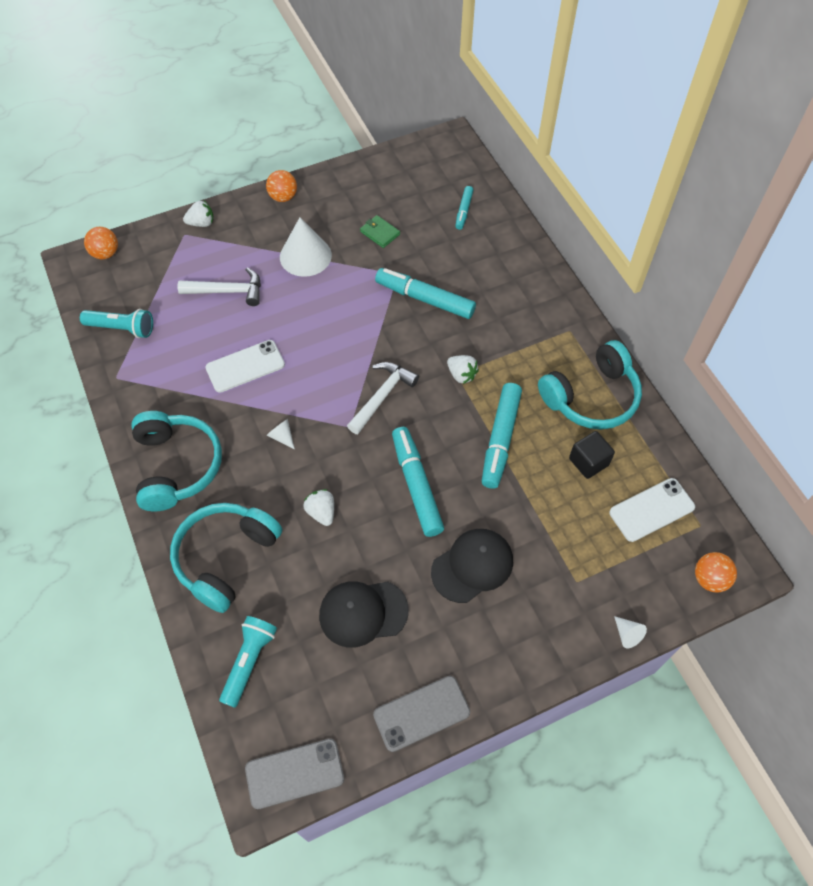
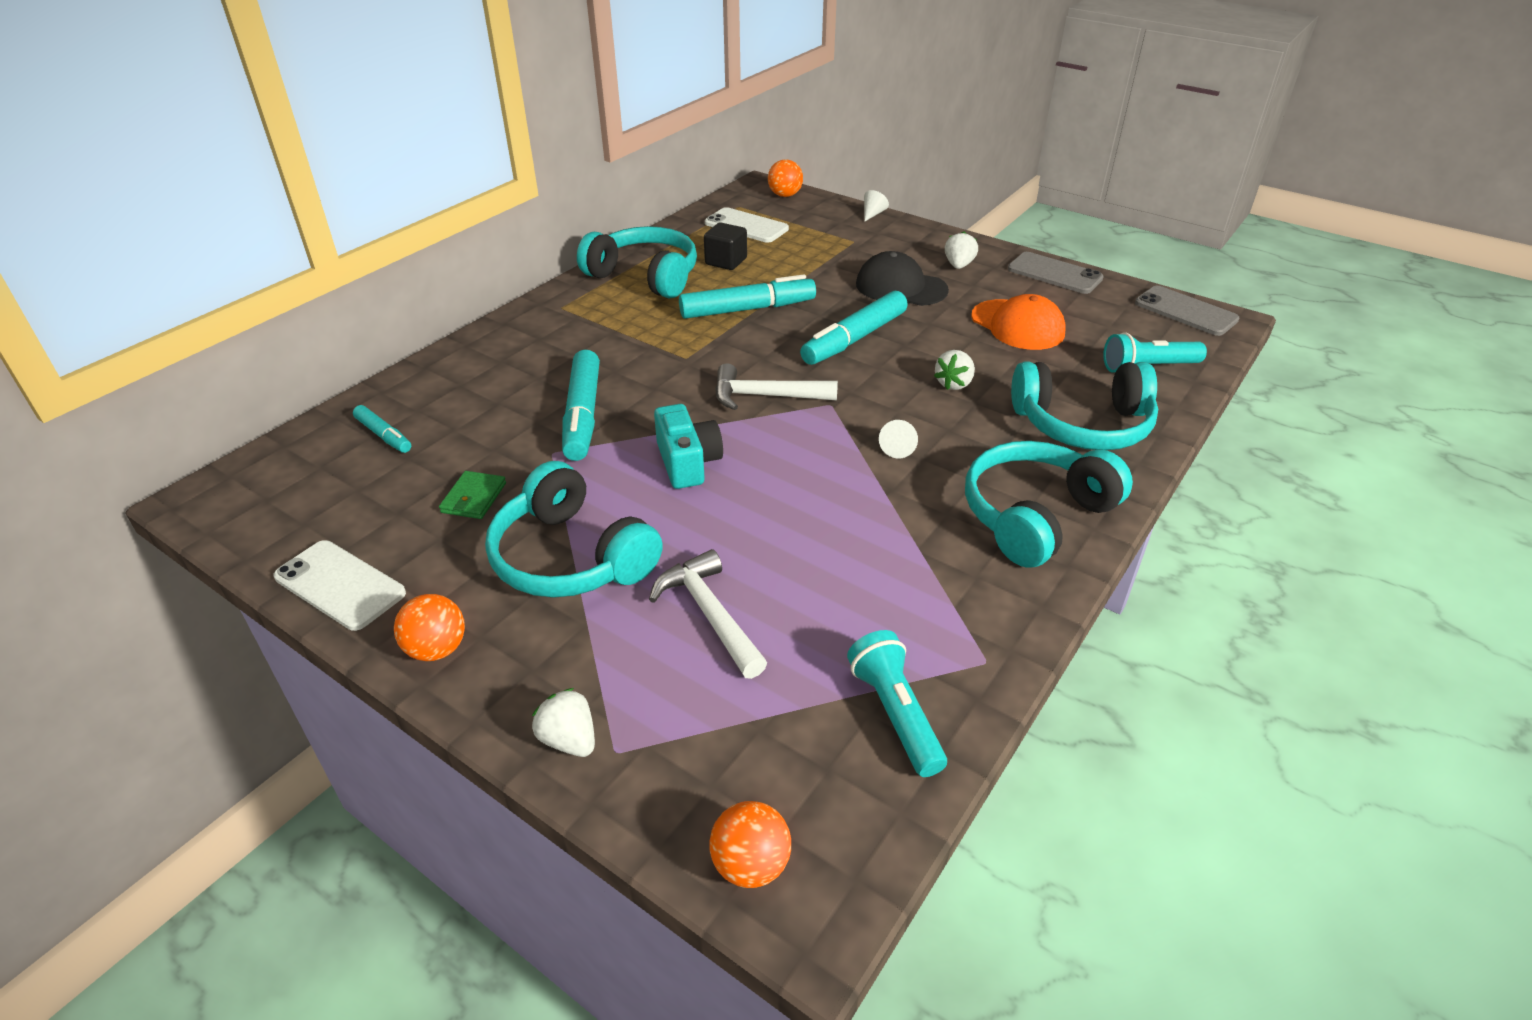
camera: 120 degrees left, 20 degrees down
white phone [206,340,285,393] -> white phone moved to [274,540,406,631]
white cone [280,217,332,277] -> turquoise headphones [485,461,663,598]
black cap [319,581,409,648] -> orange cap [971,294,1066,350]
white strawberry [447,355,479,384] -> white strawberry moved to [945,231,978,269]
turquoise marker [455,186,474,230] -> turquoise marker turned 60 degrees clockwise [353,405,411,453]
none -> turquoise camera [654,404,723,489]

